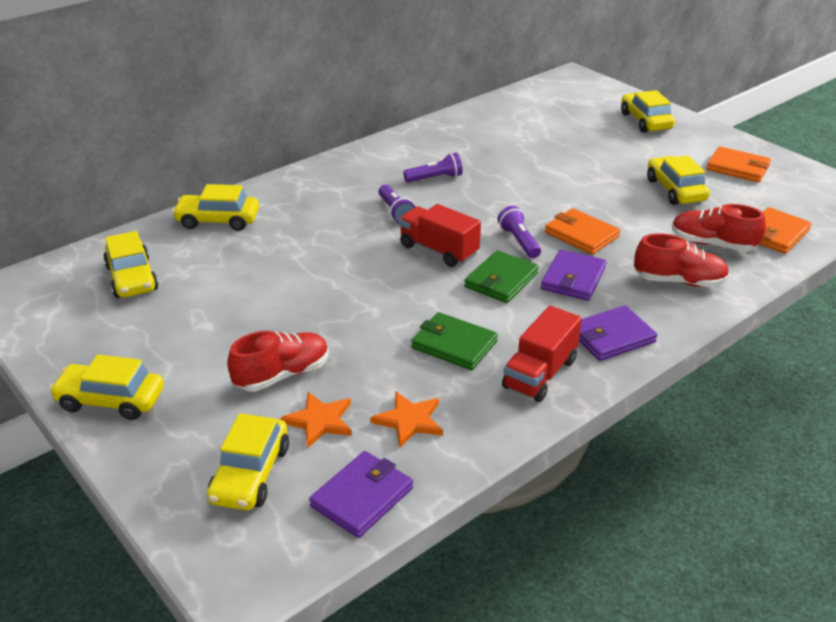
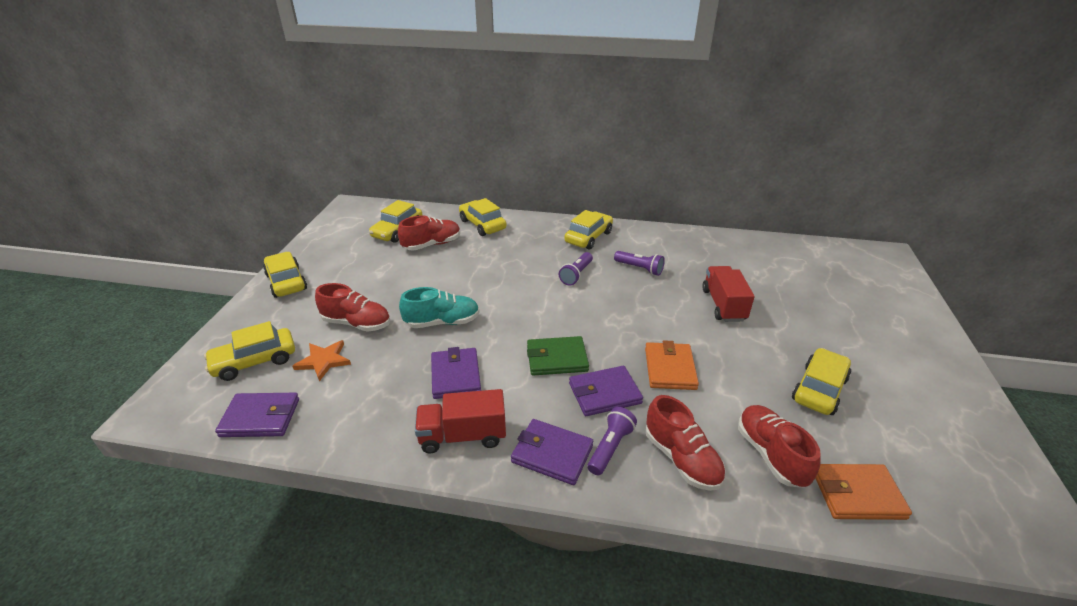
camera: 50 degrees right, 0 degrees up
orange star [370,392,443,448] -> none
red truck [399,204,481,267] -> red truck moved to [702,266,755,322]
green wallet [411,312,498,370] -> purple wallet [431,347,481,399]
purple flashlight [498,206,541,258] -> purple flashlight moved to [587,407,637,476]
yellow car [621,90,675,133] -> yellow car moved to [564,210,613,250]
orange wallet [706,146,771,183] -> none
none -> red shoe [398,215,460,250]
none -> turquoise shoe [399,287,479,328]

